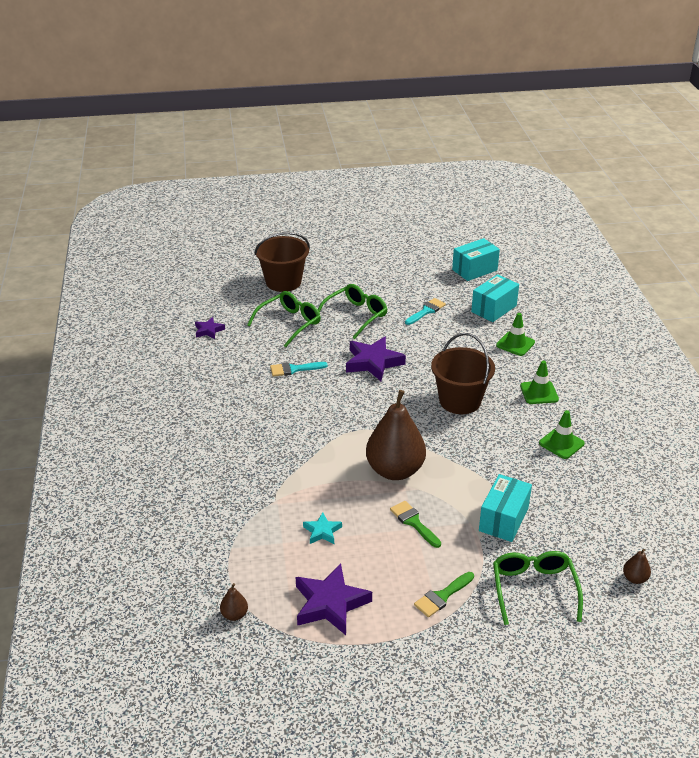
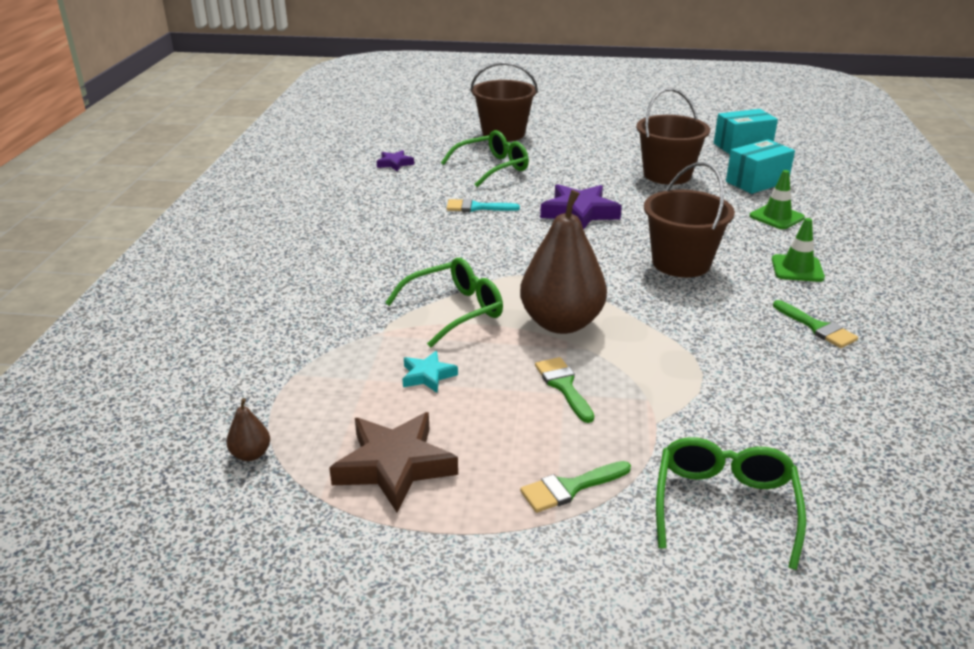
camera: 15 degrees right, 5 degrees down
purple star [296,563,372,635] -> brown star [329,412,458,512]
green glasses [318,284,387,339] -> green glasses moved to [385,258,503,347]
turquoise brush [405,298,446,325] -> brown bucket [636,88,710,185]
turquoise box [479,474,532,542] -> none
green traffic cone [539,410,585,459] -> green brush [773,300,858,348]
brown pear [623,549,651,584] -> none

